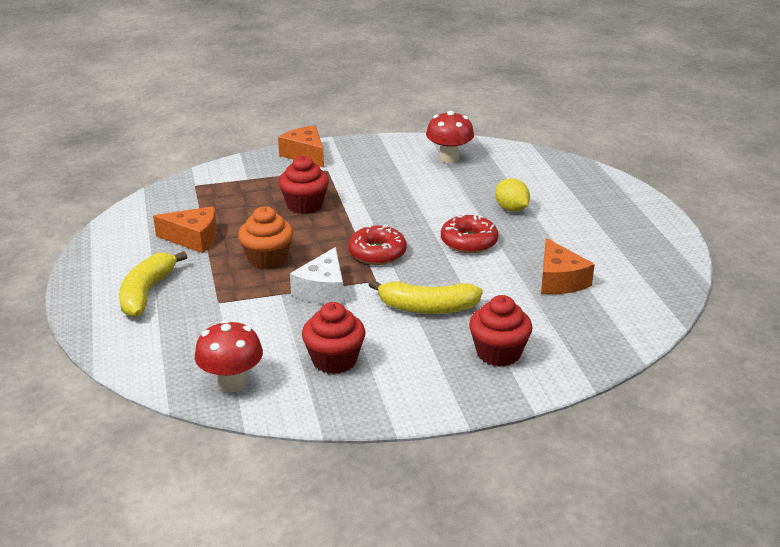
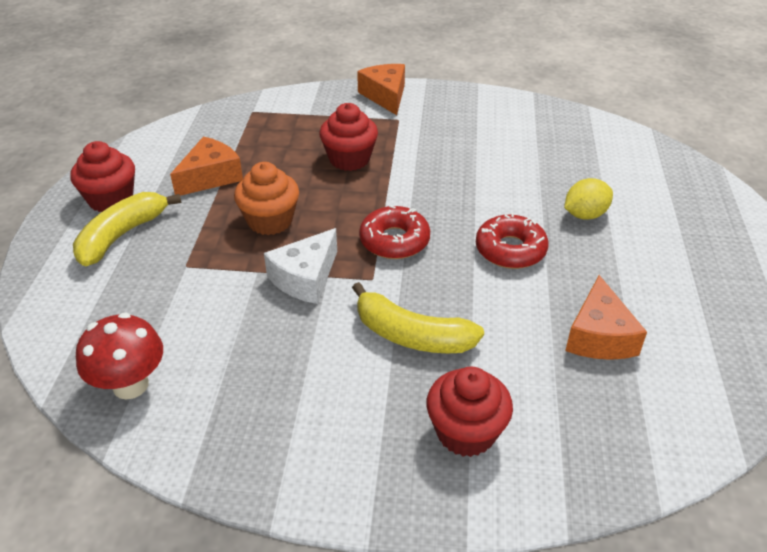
camera: 20 degrees right, 10 degrees up
orange cheese [153,206,217,253] -> orange cheese turned 75 degrees counterclockwise [170,136,243,196]
red cupcake [302,302,365,374] -> red cupcake moved to [70,141,135,212]
red mushroom [426,111,474,163] -> none
yellow lemon [495,178,530,212] -> yellow lemon turned 75 degrees clockwise [564,178,613,220]

